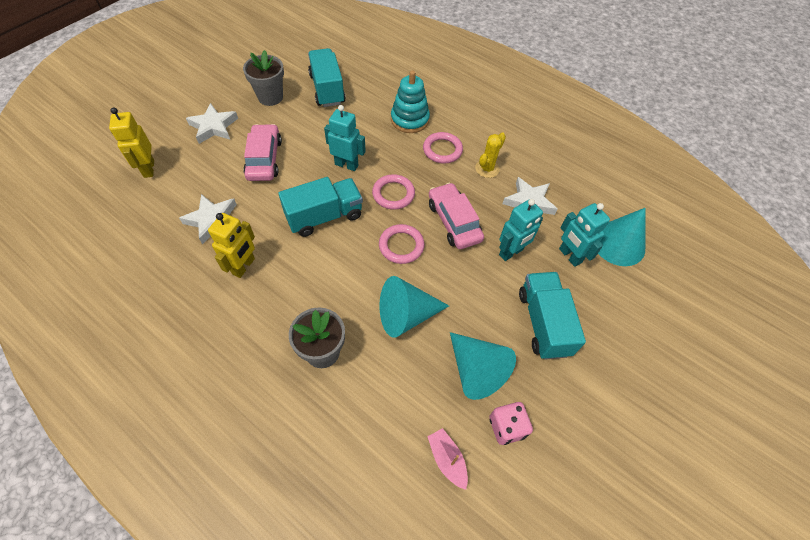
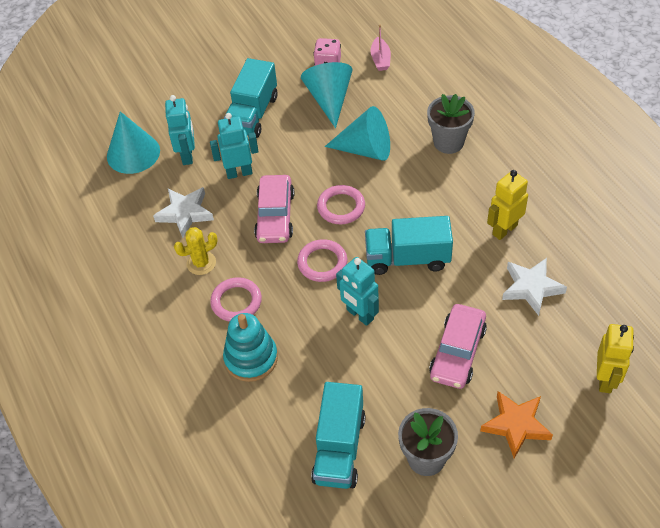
camera: 150 degrees left, 5 degrees down
white star [186,103,238,144] -> orange star [480,391,553,459]

